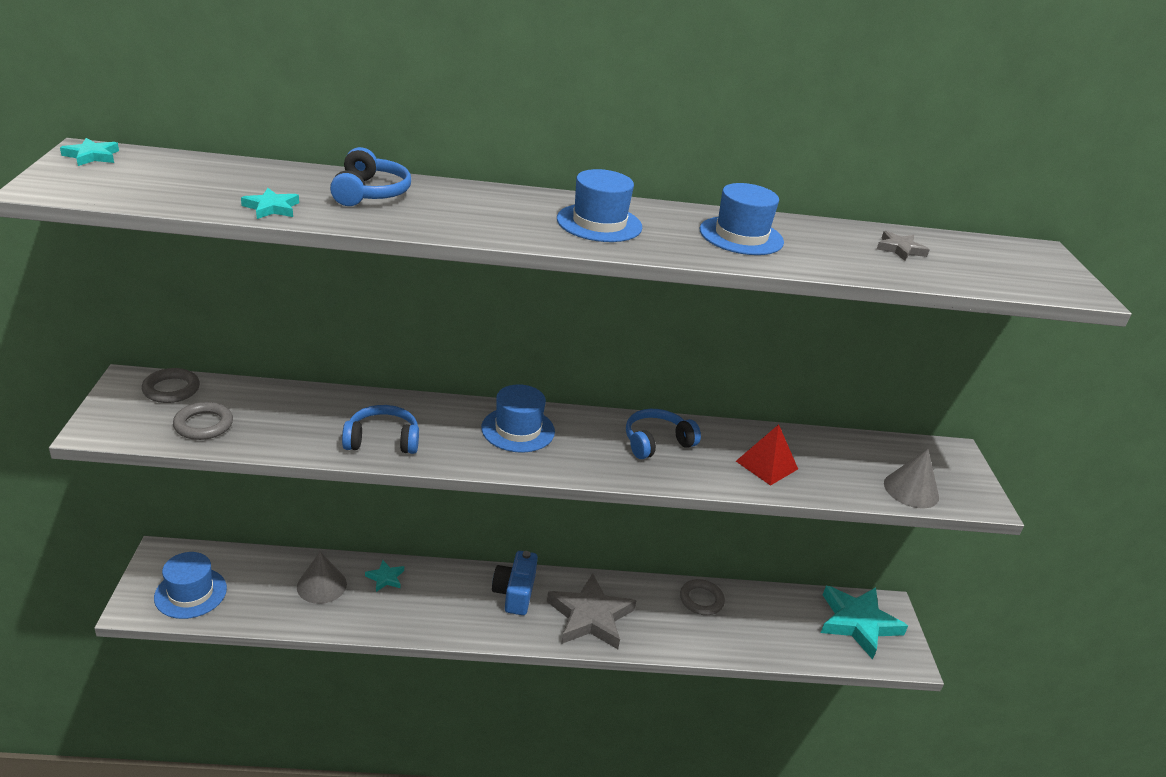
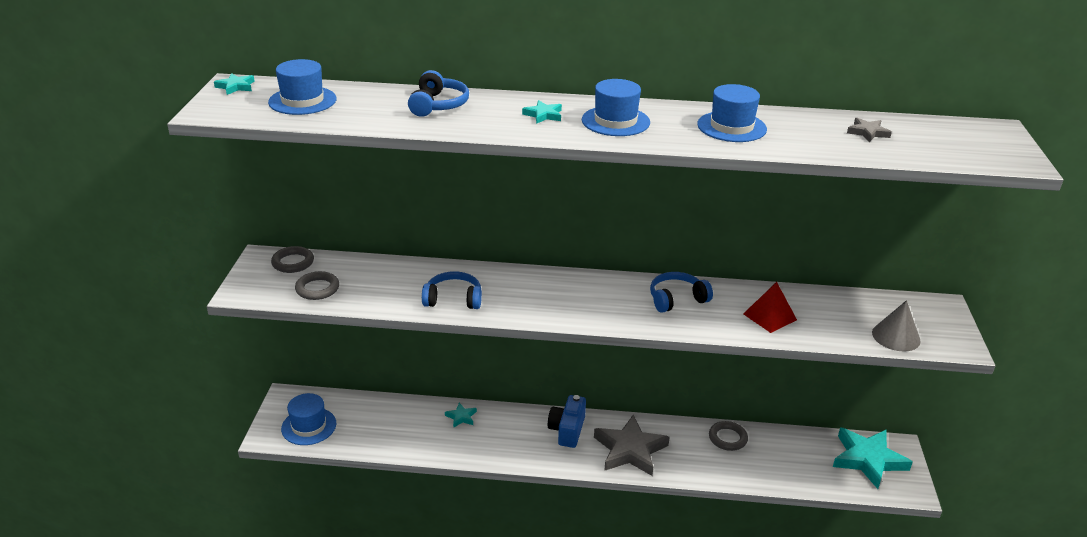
camera: 10 degrees right, 0 degrees up
turquoise star [241,188,299,219] -> turquoise star moved to [522,100,562,124]
grey cone [297,552,347,604] -> none
blue hat [481,384,555,453] -> blue hat moved to [268,59,337,115]

